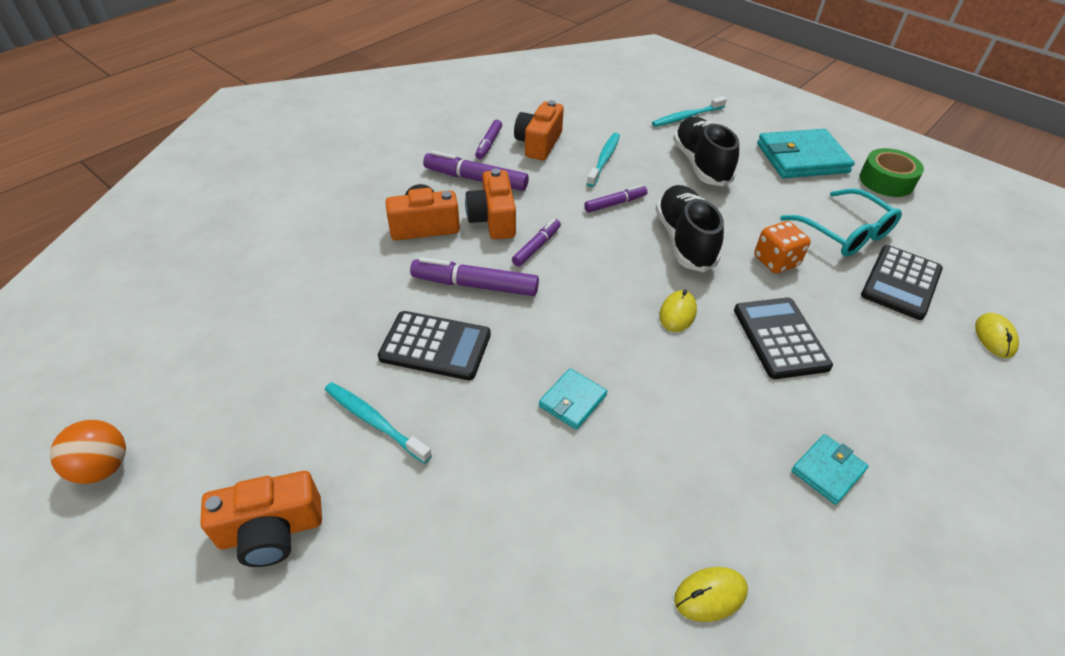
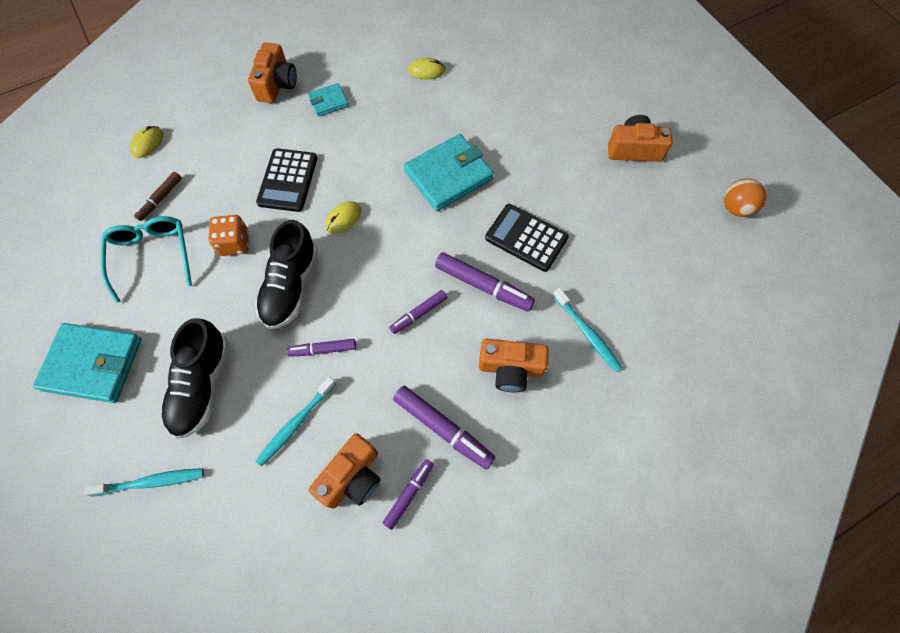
camera: 160 degrees left, 20 degrees up
turquoise toothbrush [325,382,432,464] -> turquoise toothbrush moved to [553,288,622,372]
orange camera [465,169,516,239] -> orange camera moved to [248,43,297,103]
turquoise wallet [539,368,607,430] -> turquoise wallet [404,134,494,211], size x1.96
green tape [859,148,924,197] -> none
black calculator [861,245,943,320] -> brown marker [134,172,182,221]

